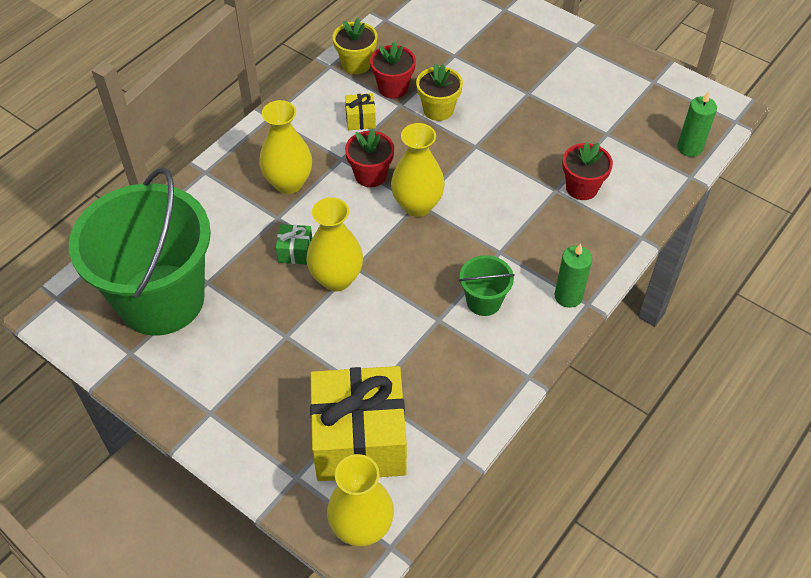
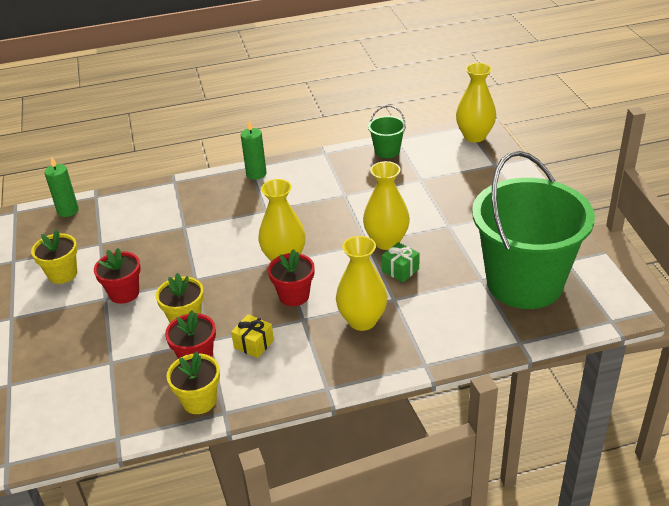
camera: 140 degrees left, 15 degrees down
yellow gift [310,366,407,481] -> none
green bucket [459,255,515,316] -> green bucket moved to [368,105,406,158]
red flower pot [562,142,613,200] -> red flower pot moved to [94,248,141,304]
none -> yellow flower pot [31,229,78,284]

